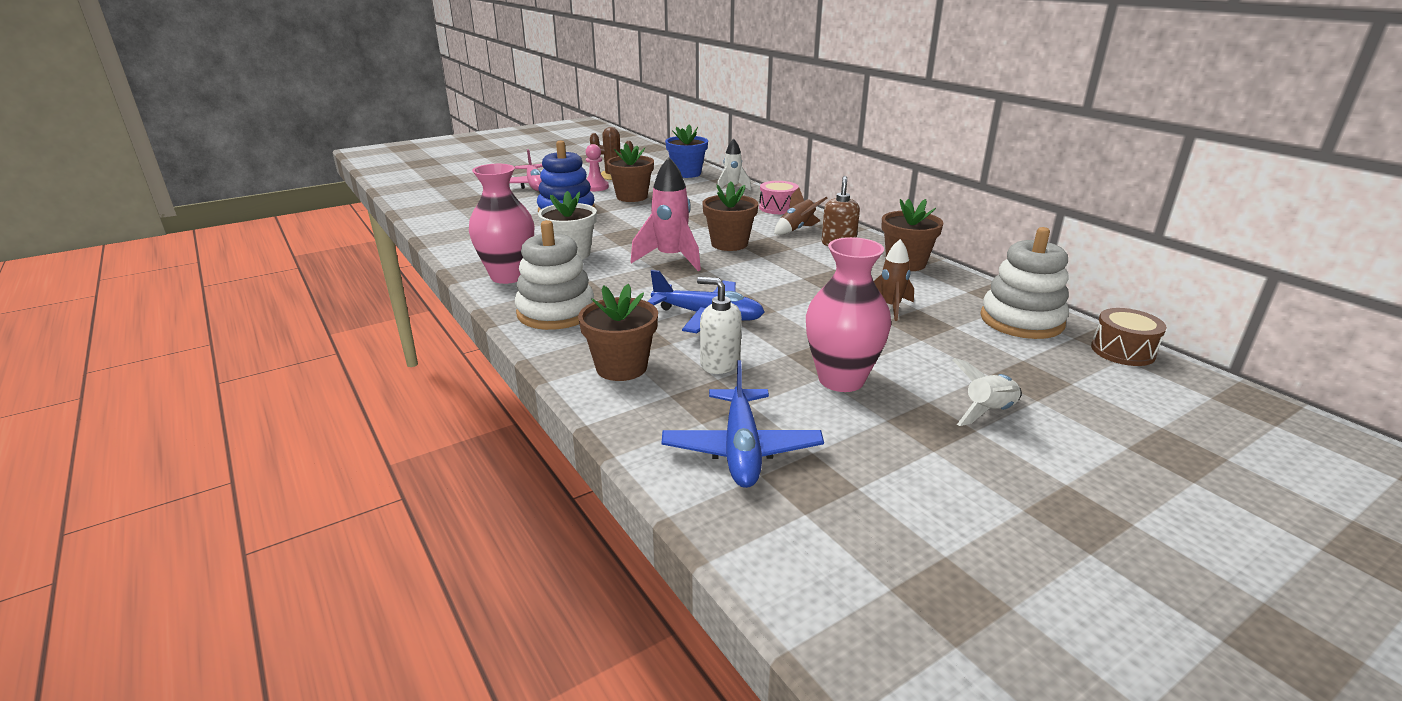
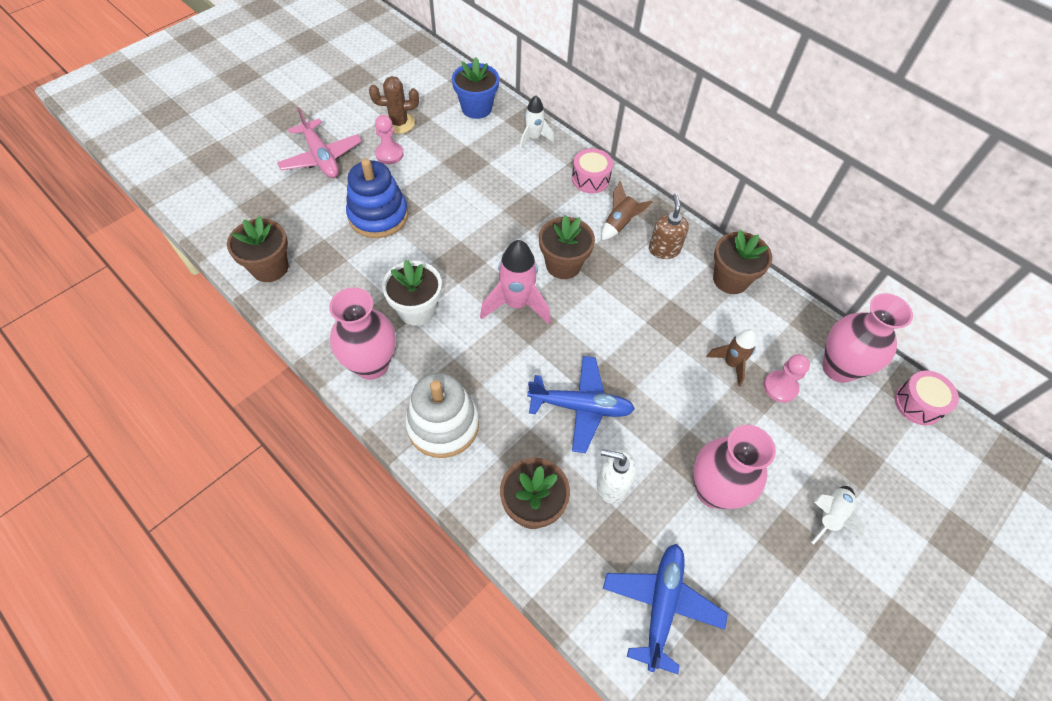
camera: 15 degrees left, 30 degrees up
brown flower pot [607,143,654,202] -> brown flower pot moved to [227,216,288,282]
blue plane [662,360,824,488] -> blue plane turned 150 degrees counterclockwise [603,544,728,674]
white stacking toy [980,227,1069,339] -> pink vase [822,293,913,383]
brown drum [1091,308,1167,366] -> pink drum [895,370,959,425]
none -> pink pawn [764,354,810,403]

